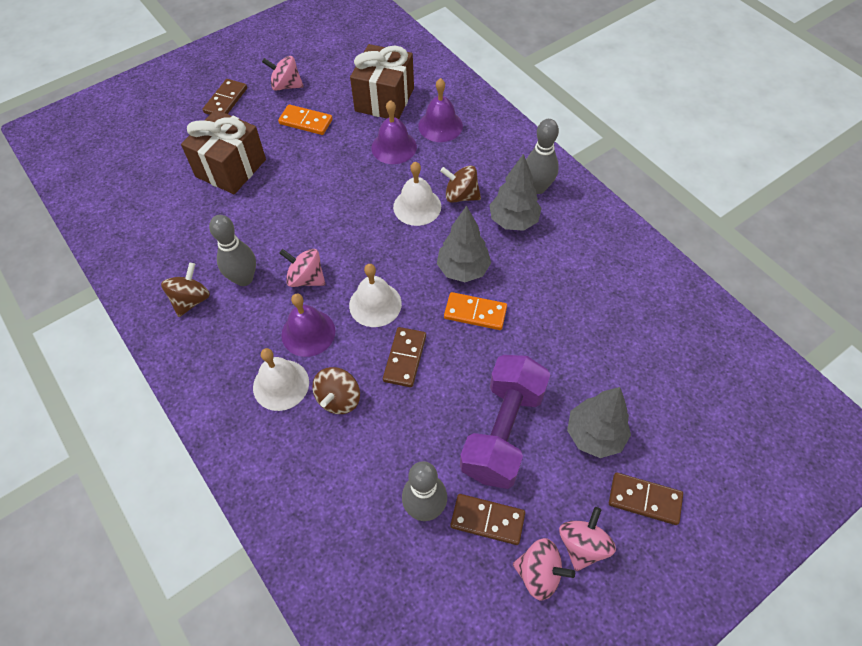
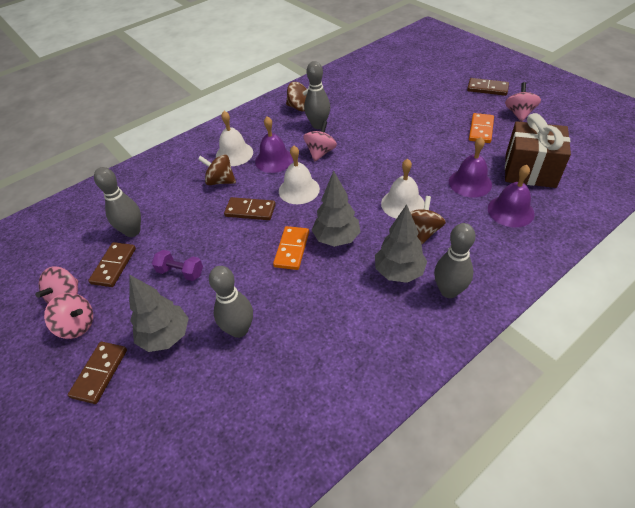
camera: 90 degrees right, 10 degrees down
brown gift [181,110,266,194] -> none
purple dumbbell [460,355,550,489] -> purple dumbbell [152,250,203,281], size x0.47
none -> grey bowling pin [209,266,253,338]

